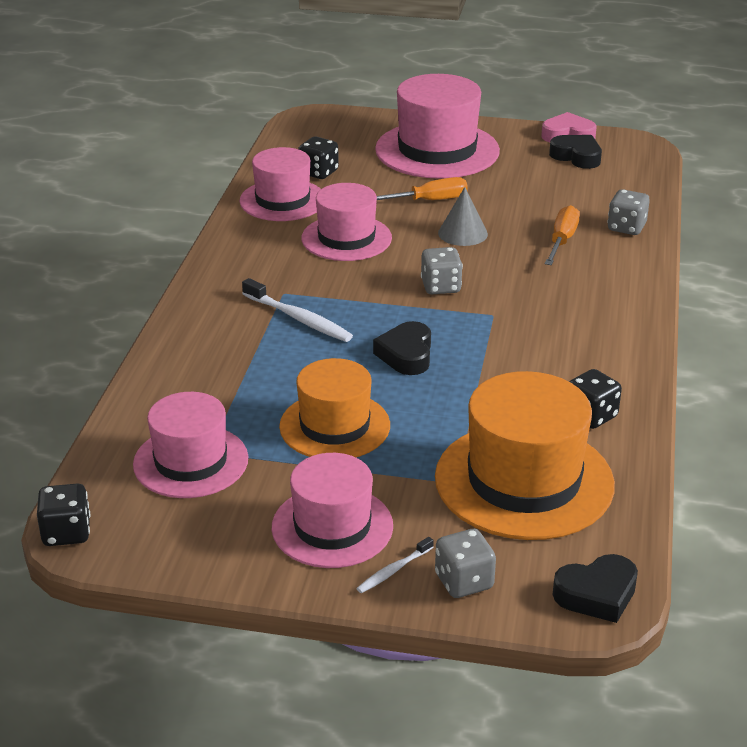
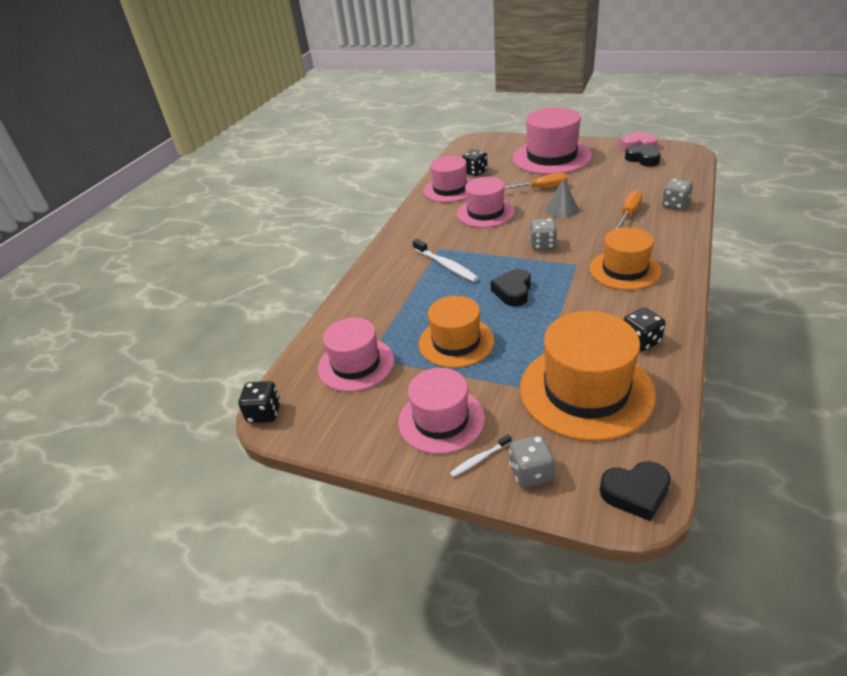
camera: 15 degrees right, 5 degrees up
none -> orange hat [589,227,661,290]

